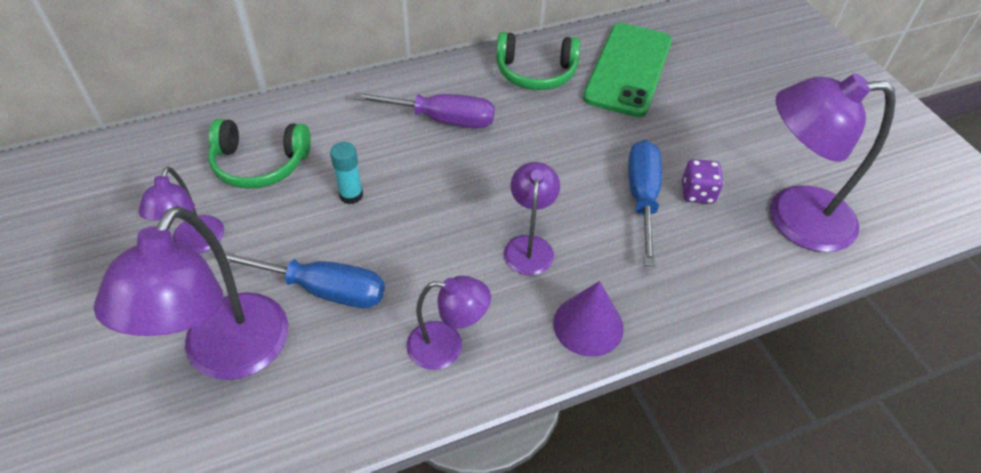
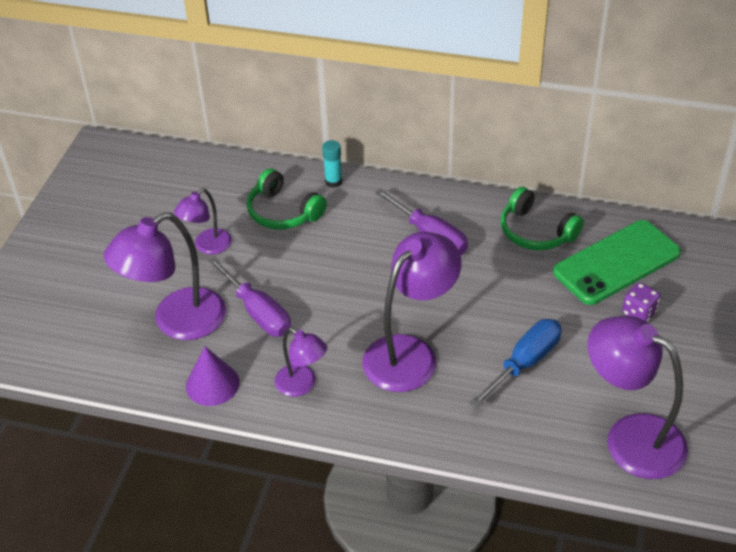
camera: 40 degrees right, 5 degrees down
blue screwdriver [224,251,385,308] -> purple screwdriver [208,257,291,336]
turquoise glue stick [330,142,363,204] -> turquoise glue stick moved to [322,140,343,188]
purple lamp [504,162,560,275] -> purple lamp [362,232,462,392], size x1.81
purple cone [553,281,624,357] -> purple cone moved to [186,347,240,406]
purple dice [682,159,724,204] -> purple dice moved to [622,282,661,322]

